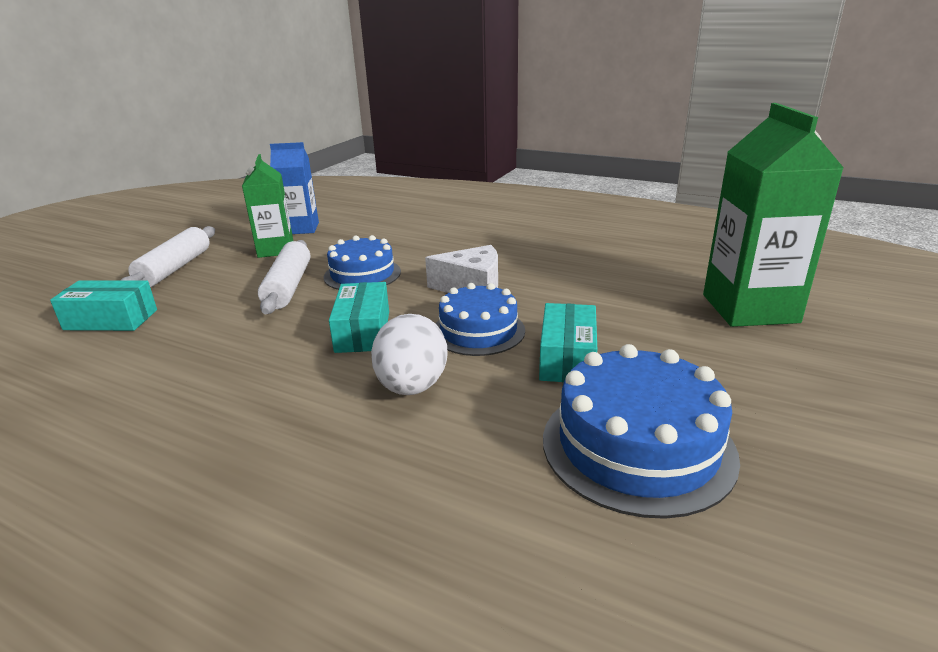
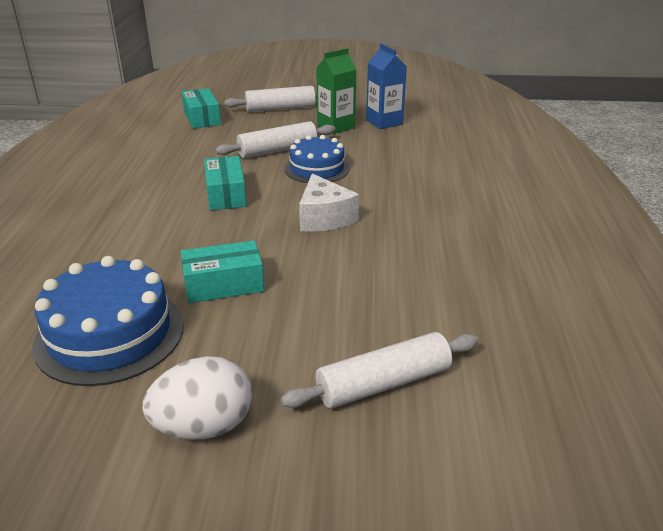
camera: 65 degrees right, 5 degrees up
turquoise box [329,282,389,353] -> turquoise box turned 75 degrees counterclockwise [204,156,247,210]
white egg [371,314,448,395] -> white egg moved to [143,356,252,440]
blue cake [436,283,525,356] -> none
green carton [703,103,844,327] -> white rolling pin [280,332,478,409]

